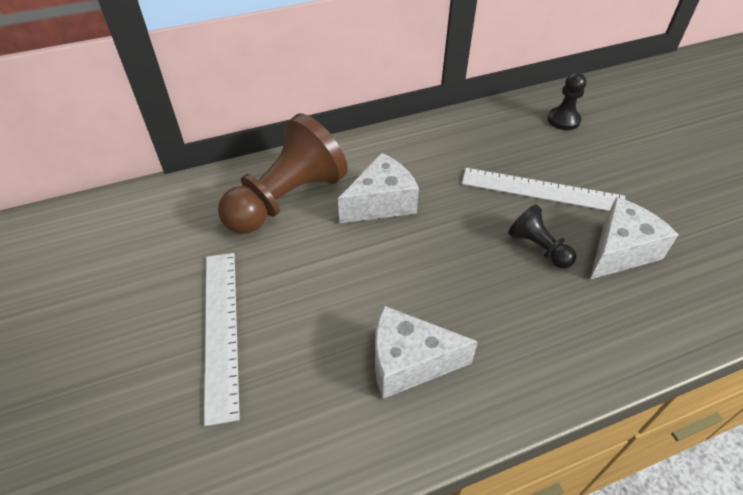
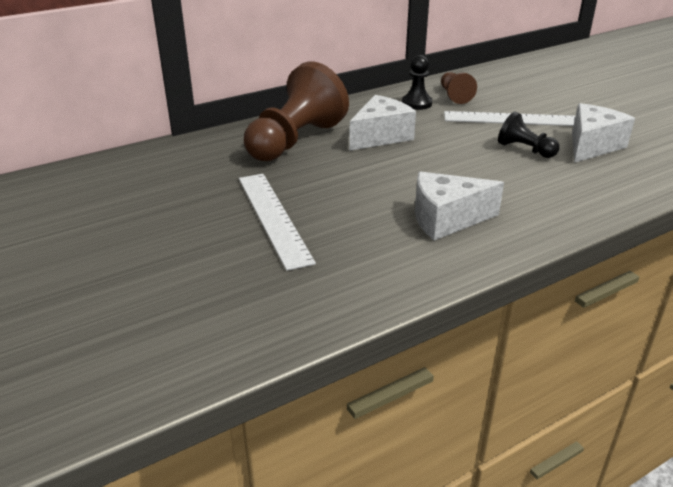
camera: 10 degrees left, 15 degrees down
black pawn [547,73,586,130] -> black pawn moved to [402,55,432,110]
none -> brown pawn [441,72,477,104]

